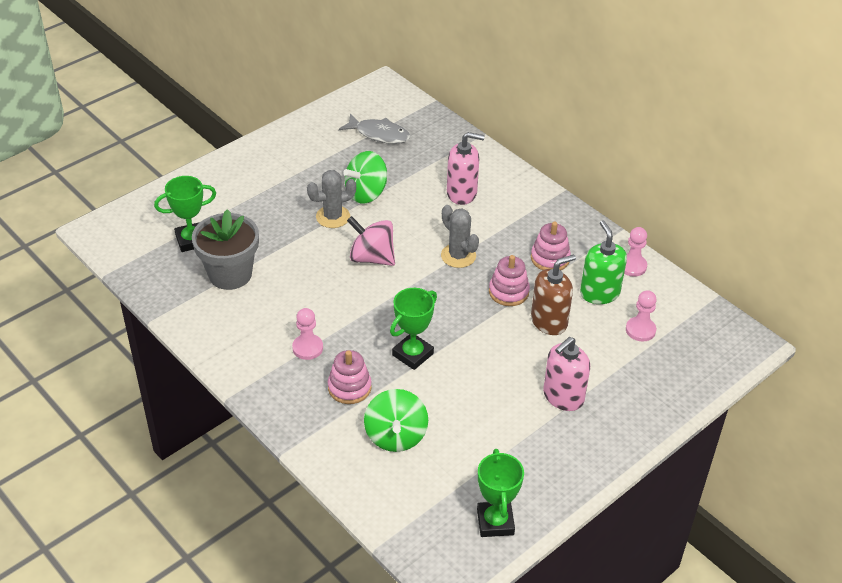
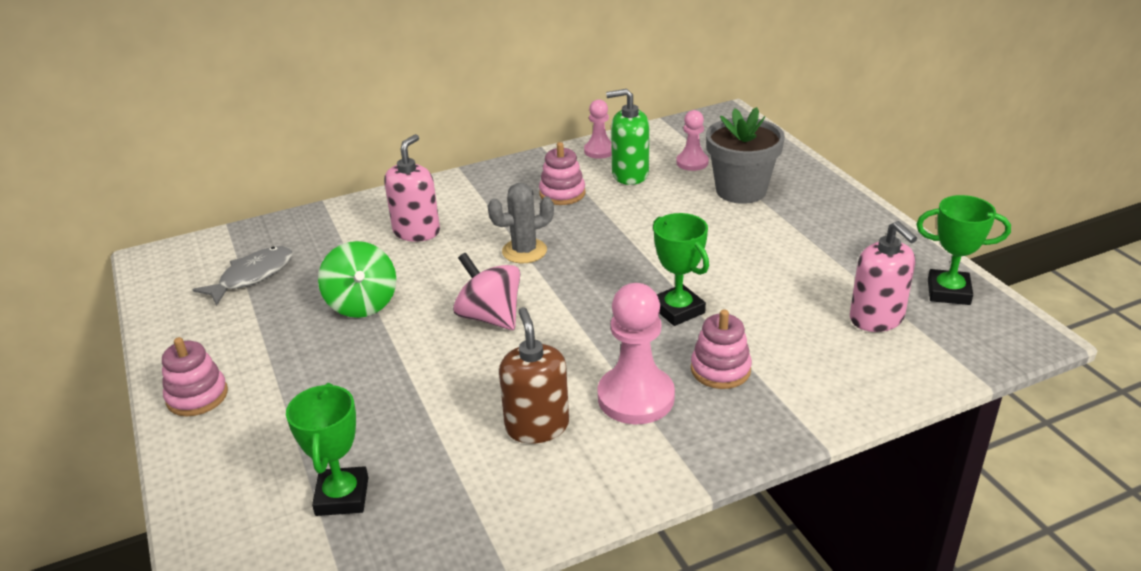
camera: 70 degrees left, 10 degrees down
grey flower pot [192,209,259,290] -> grey flower pot moved to [706,107,785,204]
pink pawn [292,308,323,360] -> pink pawn [598,283,675,424], size x1.73
grey cactus [307,170,356,228] -> none
pink spinning top [347,216,395,266] -> pink spinning top turned 90 degrees clockwise [453,253,520,330]
green spinning top [364,389,428,452] -> none
pink stacking toy [489,255,530,306] -> pink stacking toy moved to [162,337,228,416]
brown soap dispenser [531,254,576,335] -> brown soap dispenser moved to [499,307,569,443]
pink soap dispenser [543,337,590,411] -> pink soap dispenser moved to [850,221,917,332]

